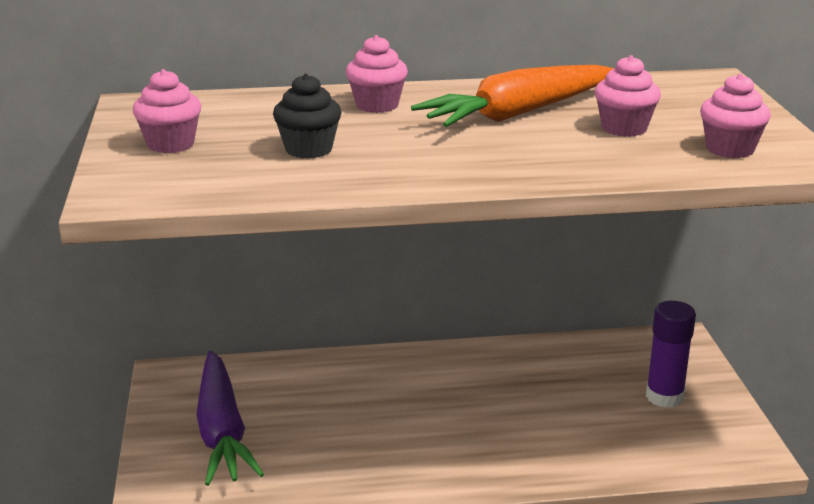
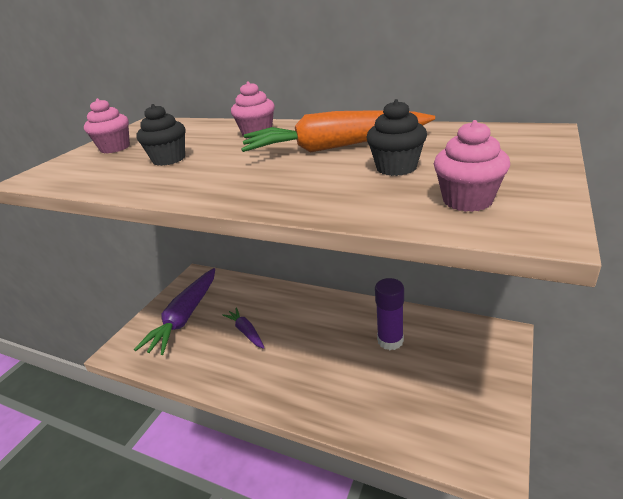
camera: 35 degrees right, 5 degrees up
pink cupcake [595,55,661,137] -> black cupcake [366,99,427,176]
purple glue stick [646,301,696,408] -> purple glue stick moved to [375,278,404,350]
none -> purple carrot [223,307,264,349]

